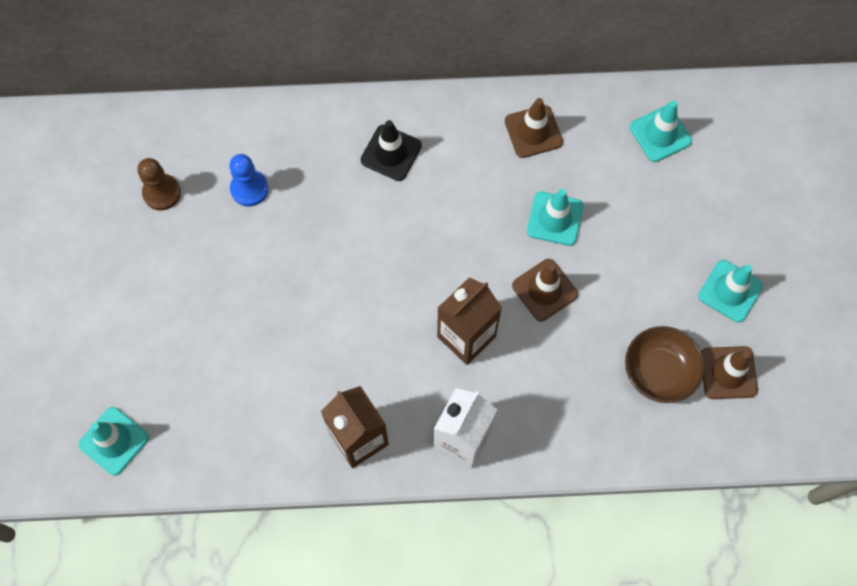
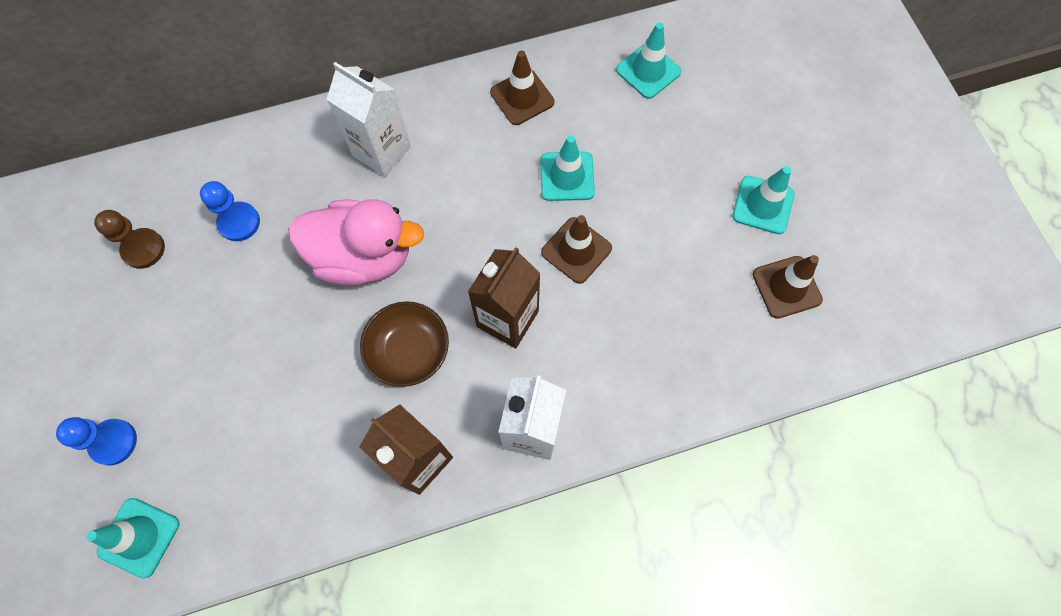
camera: 15 degrees left, 0 degrees up
black traffic cone [361,120,422,181] -> white carton [327,62,411,177]
brown bowl [625,326,705,403] -> brown bowl moved to [360,301,449,387]
none -> blue pawn [56,417,137,465]
none -> pink duck [288,199,424,286]

